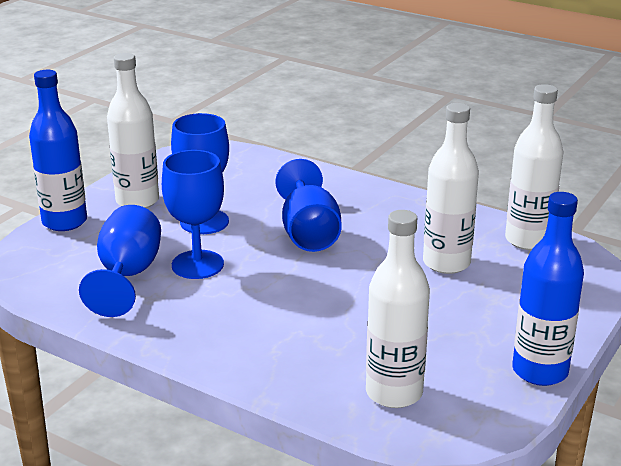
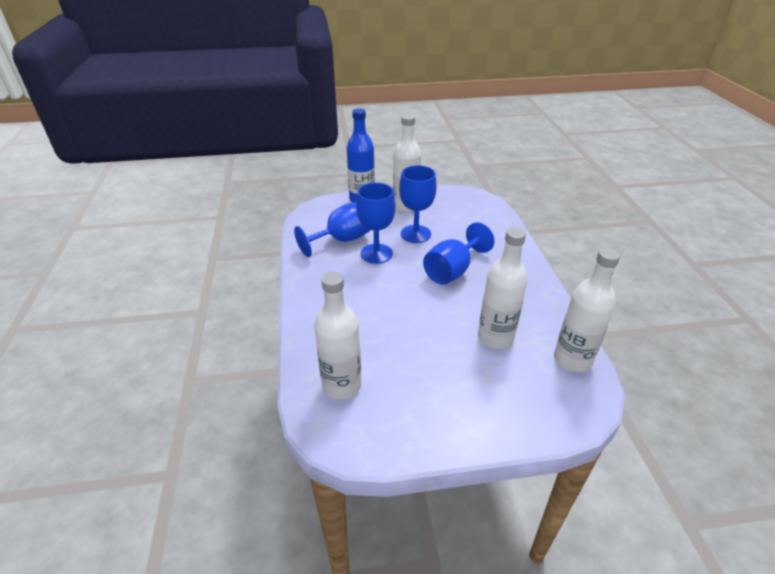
camera: 50 degrees right, 10 degrees up
blue bottle [512,192,584,386] -> none

